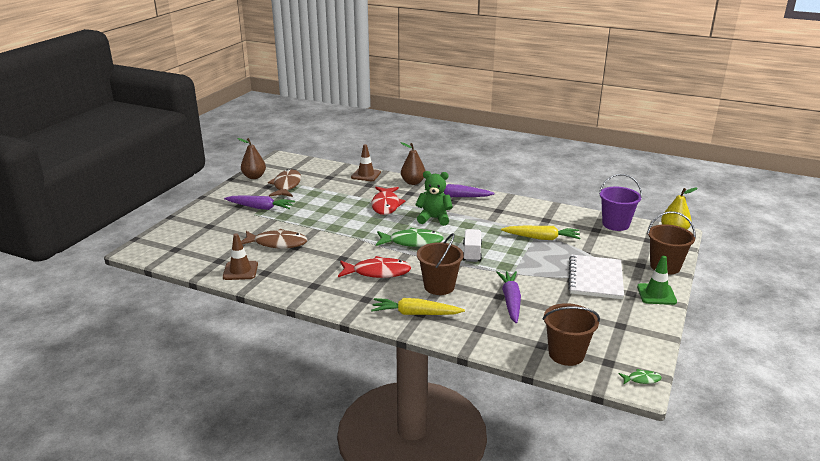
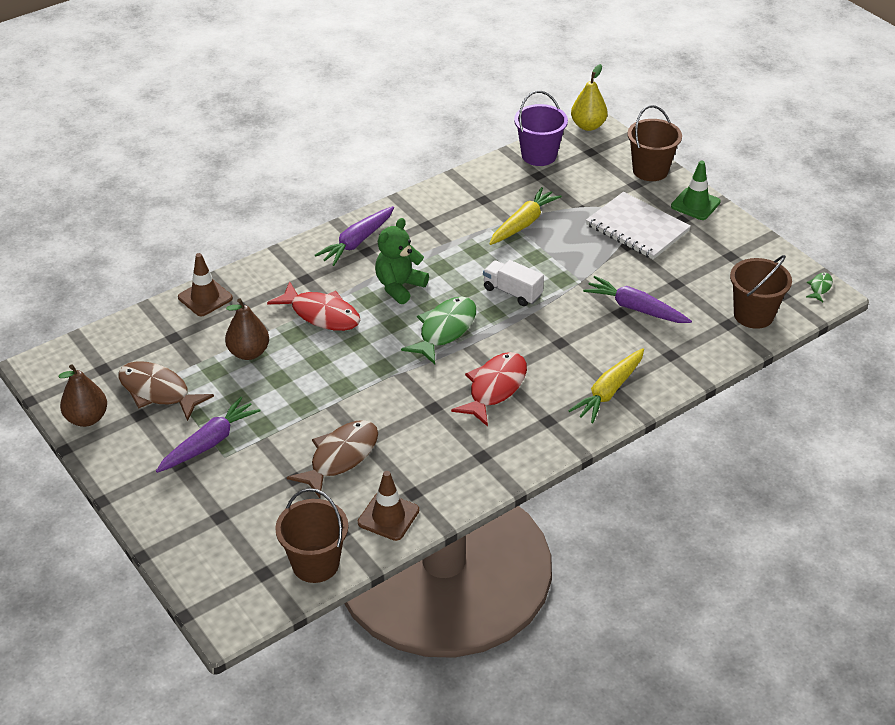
camera: 60 degrees left, 15 degrees up
brown pear [401,142,426,185] -> brown pear moved to [225,299,269,360]
brown bucket [417,233,464,295] -> brown bucket moved to [275,488,348,583]

